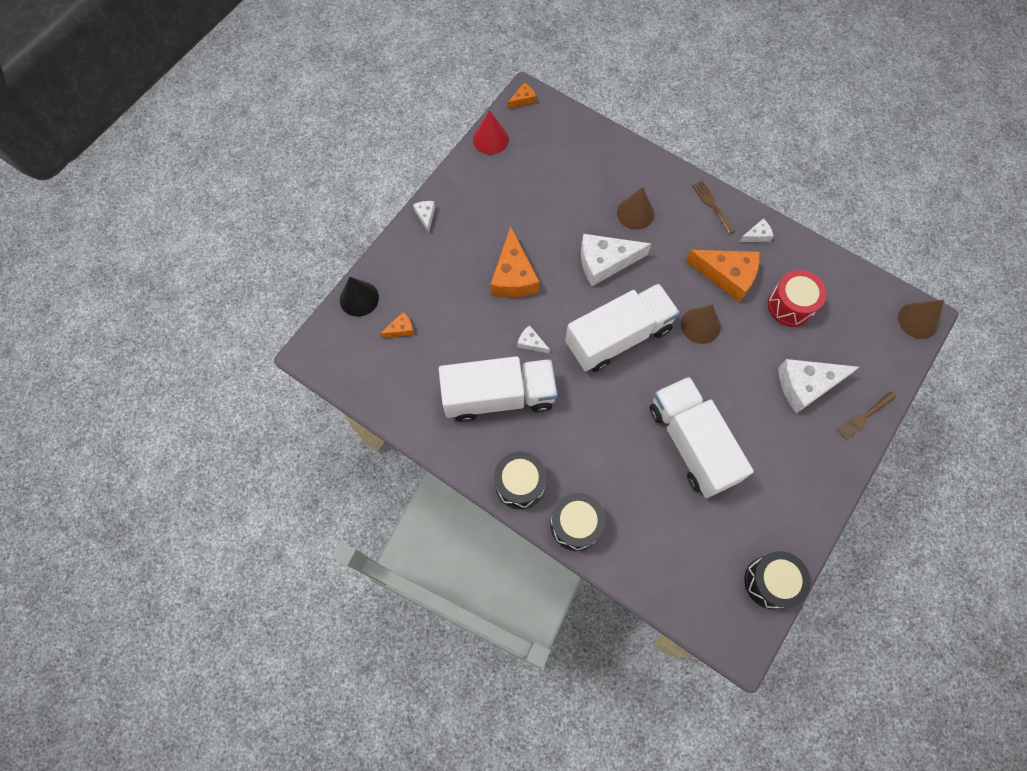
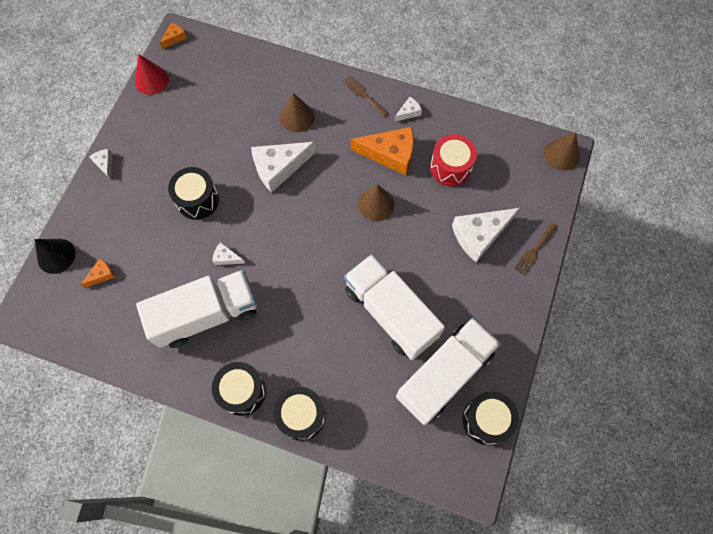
camera: 15 degrees left, 0 degrees up
orange cheese [490,226,540,298] -> black drum [168,167,219,220]
white truck [565,283,680,372] -> white truck moved to [396,318,501,425]

